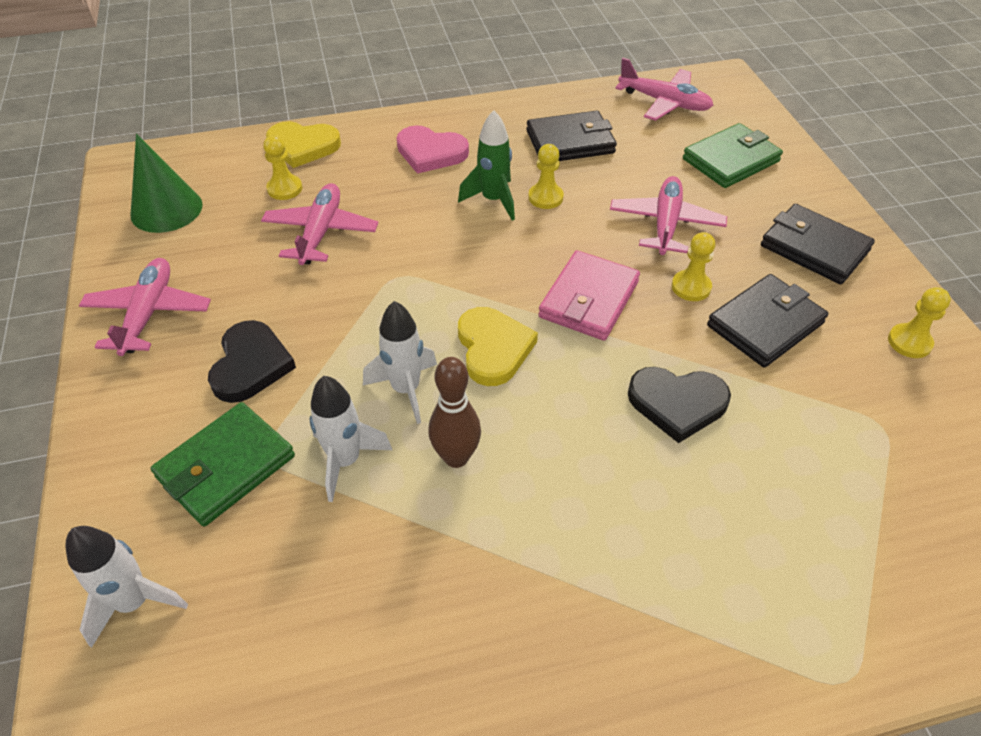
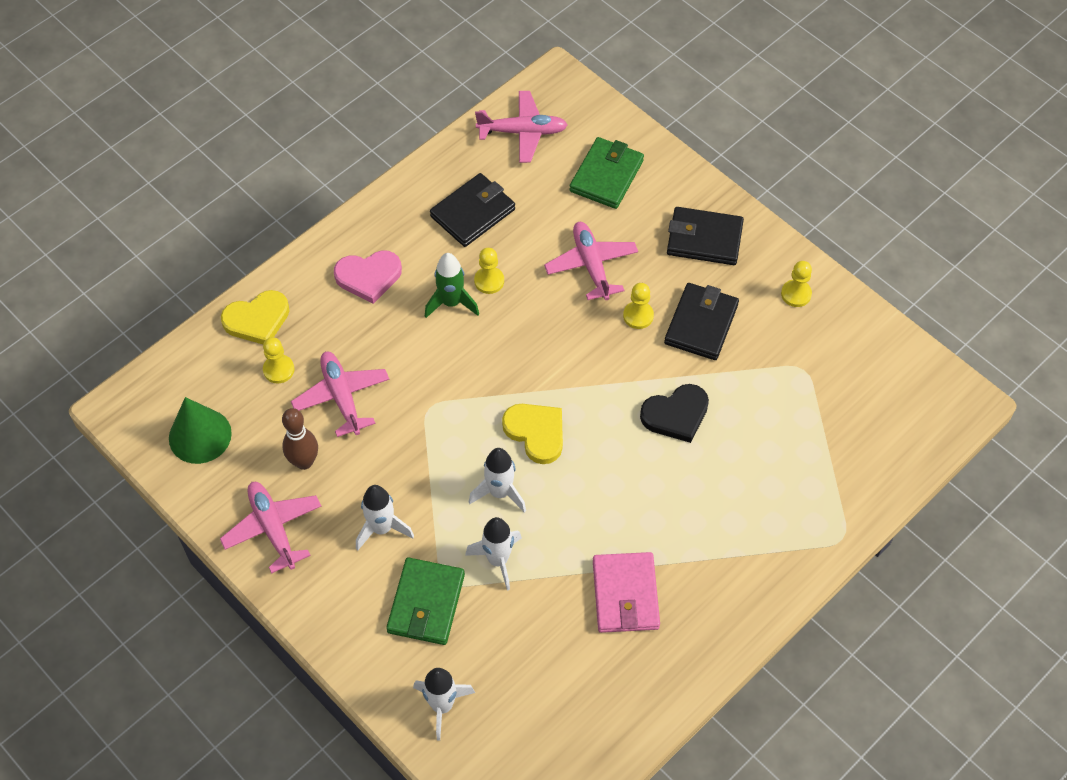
camera: 30 degrees left, 10 degrees up
black heart [208,320,296,403] -> white rocket [356,485,414,551]
brown bowling pin [428,357,481,468] -> brown bowling pin moved to [282,408,318,470]
pink wallet [538,250,640,341] -> pink wallet moved to [593,552,660,633]

